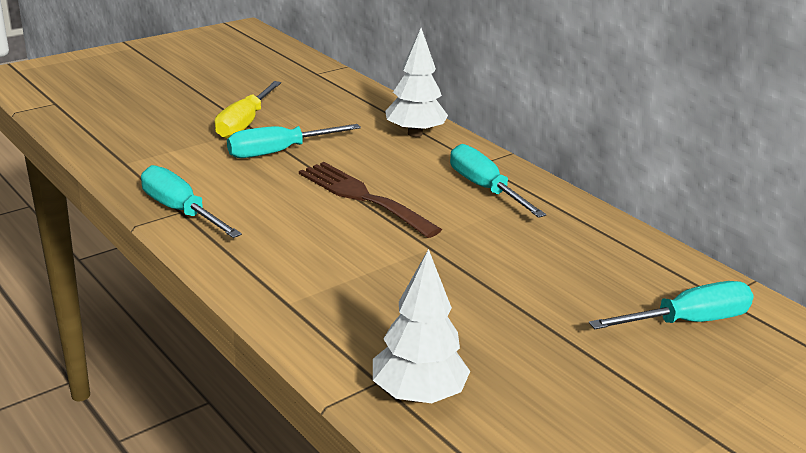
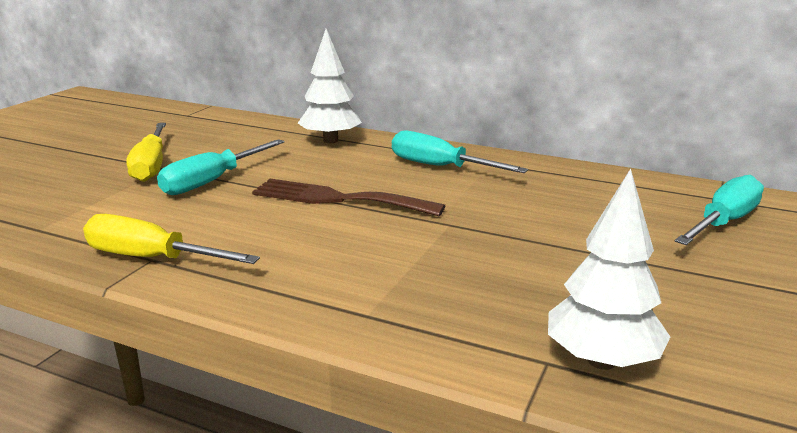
camera: 25 degrees left, 5 degrees down
turquoise screwdriver [141,165,242,238] -> yellow screwdriver [83,214,260,264]

